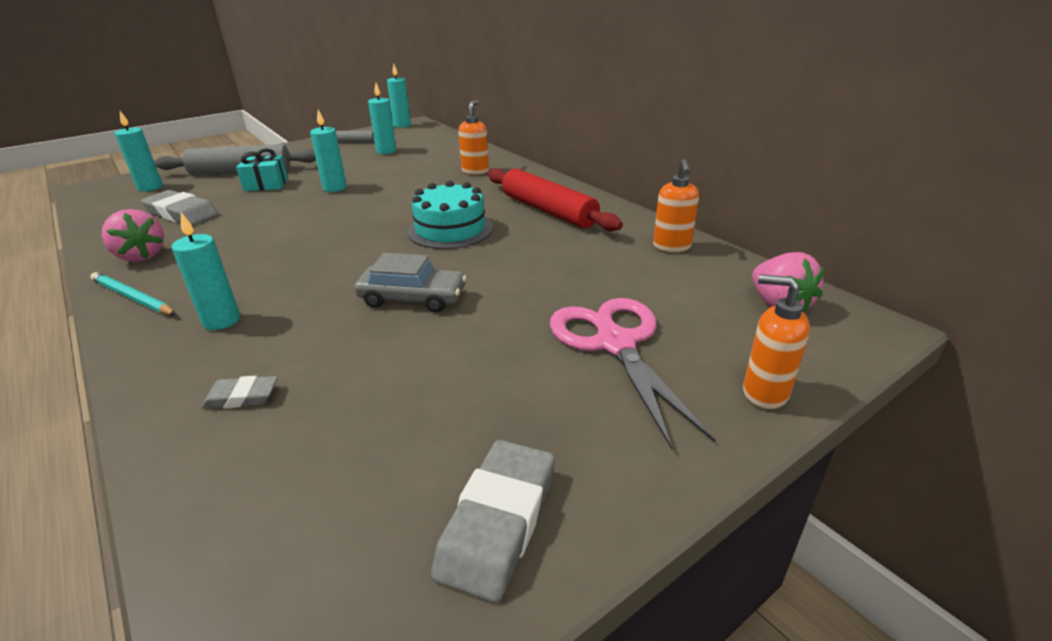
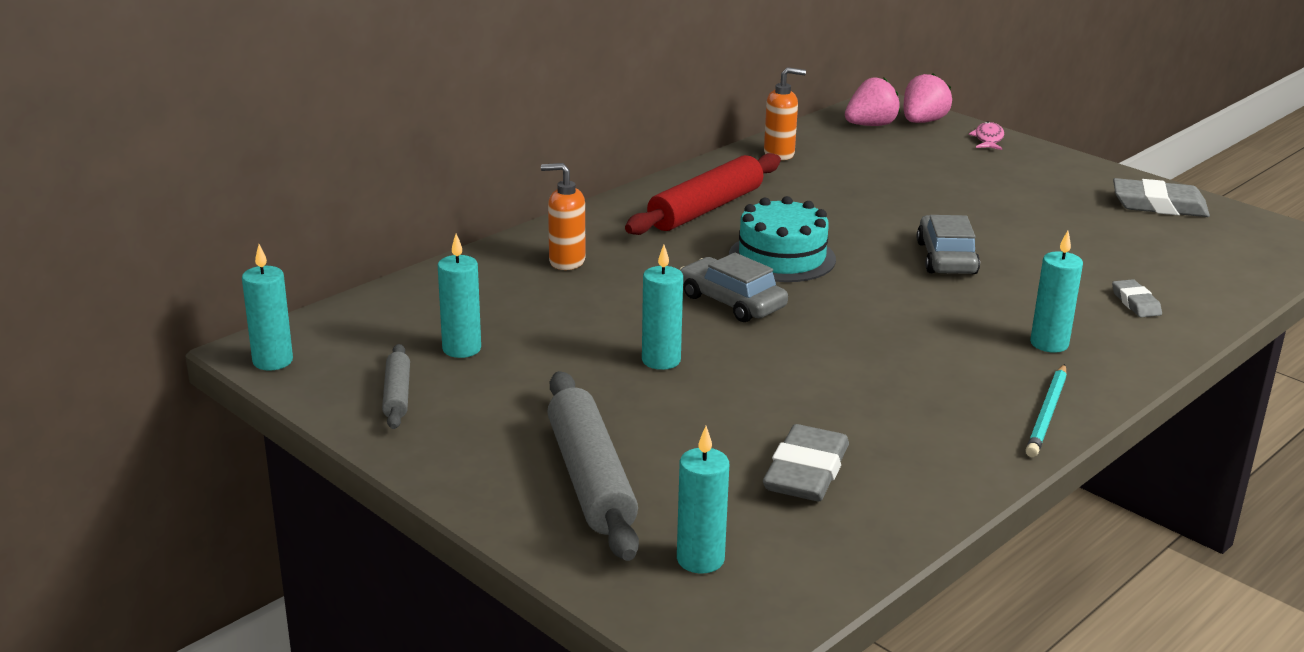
camera: 100 degrees left, 5 degrees down
pink strawberry [101,209,164,262] -> pink strawberry moved to [904,73,952,123]
turquoise gift [236,148,288,191] -> none
pink scissors [550,298,715,449] -> none
orange soap dispenser [743,274,810,409] -> pink fish [969,121,1004,150]
none -> grey car [680,253,788,322]

